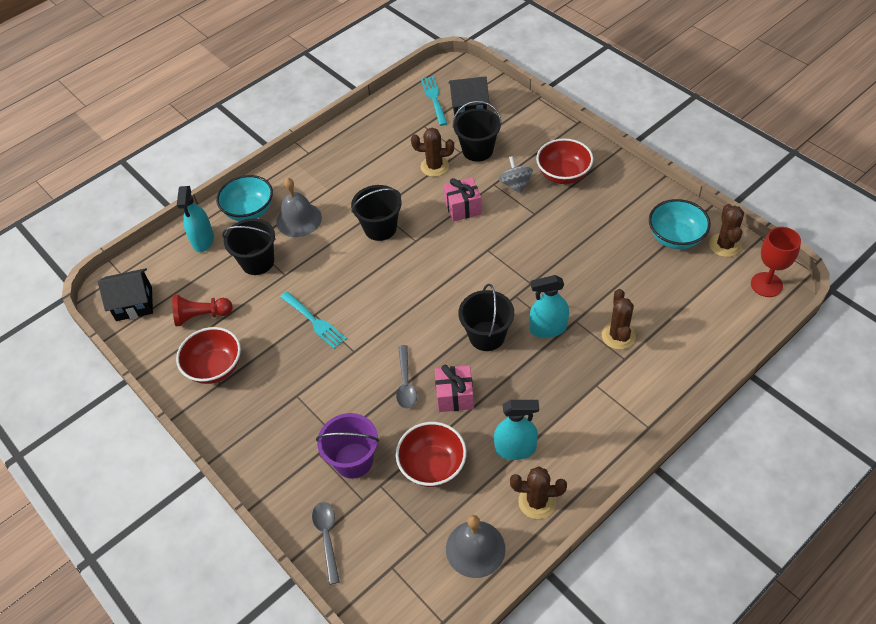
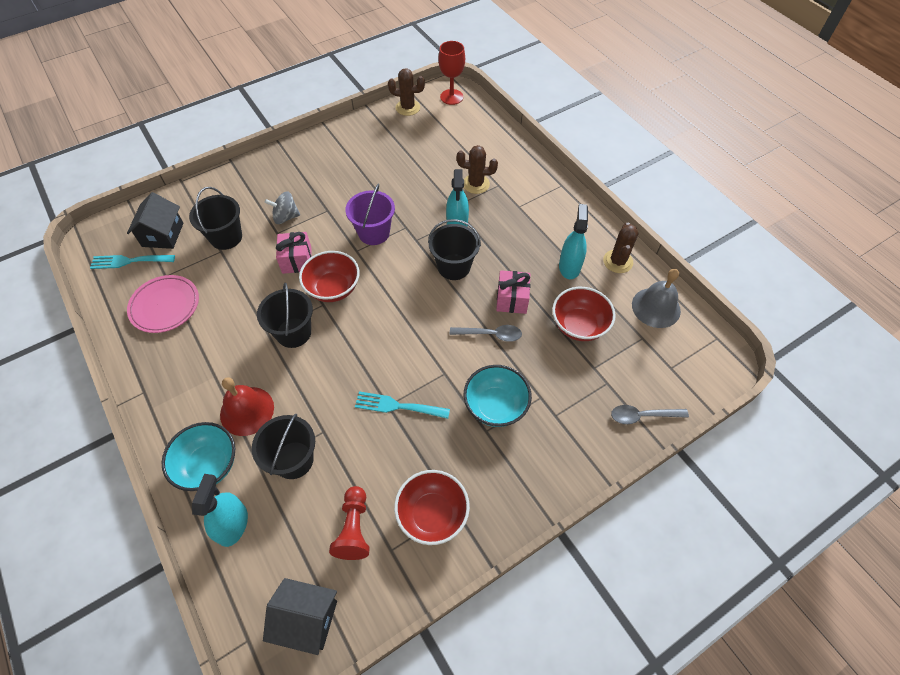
camera: 85 degrees left, 5 degrees up
black house [98,268,153,321] -> black house turned 75 degrees counterclockwise [263,578,337,655]
turquoise spray bottle [177,186,214,252] -> turquoise spray bottle turned 90 degrees counterclockwise [192,474,248,547]
grey bell [276,178,322,237] -> red bell [220,377,274,436]
turquoise fork [280,291,347,349] -> turquoise fork turned 135 degrees counterclockwise [355,391,450,419]
purple bucket [316,413,379,479] -> purple bucket moved to [346,184,395,245]
brown cactus [411,128,454,177] -> none
red bowl [536,138,593,184] -> red bowl moved to [299,251,360,302]
turquoise bowl [649,199,711,249] -> turquoise bowl moved to [464,365,532,427]
none -> pink plate [127,275,199,333]

